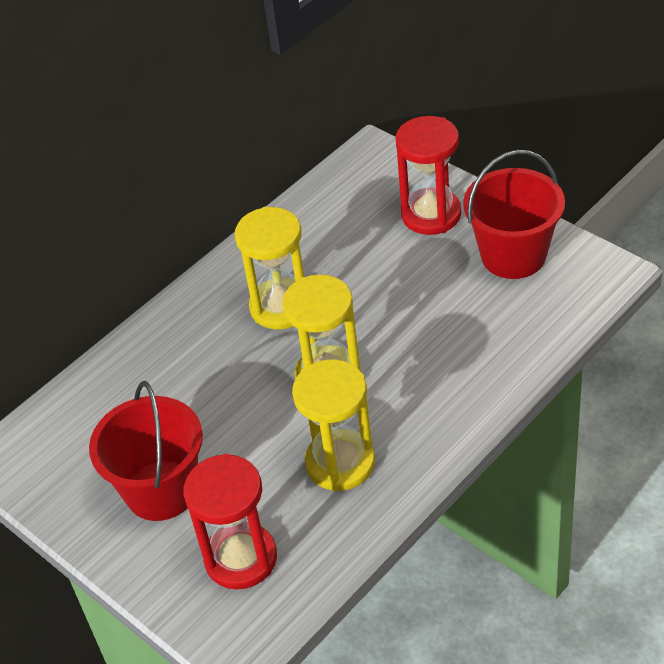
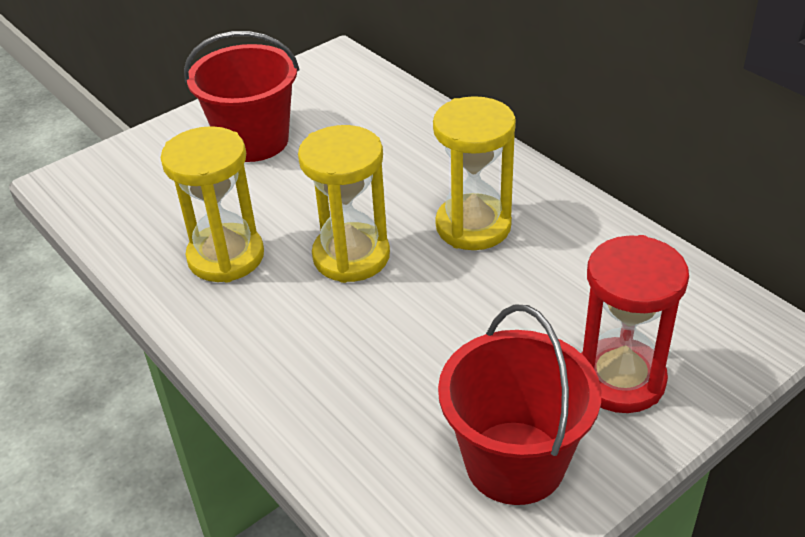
camera: 95 degrees right, 5 degrees down
red hourglass [184,454,277,590] -> none

